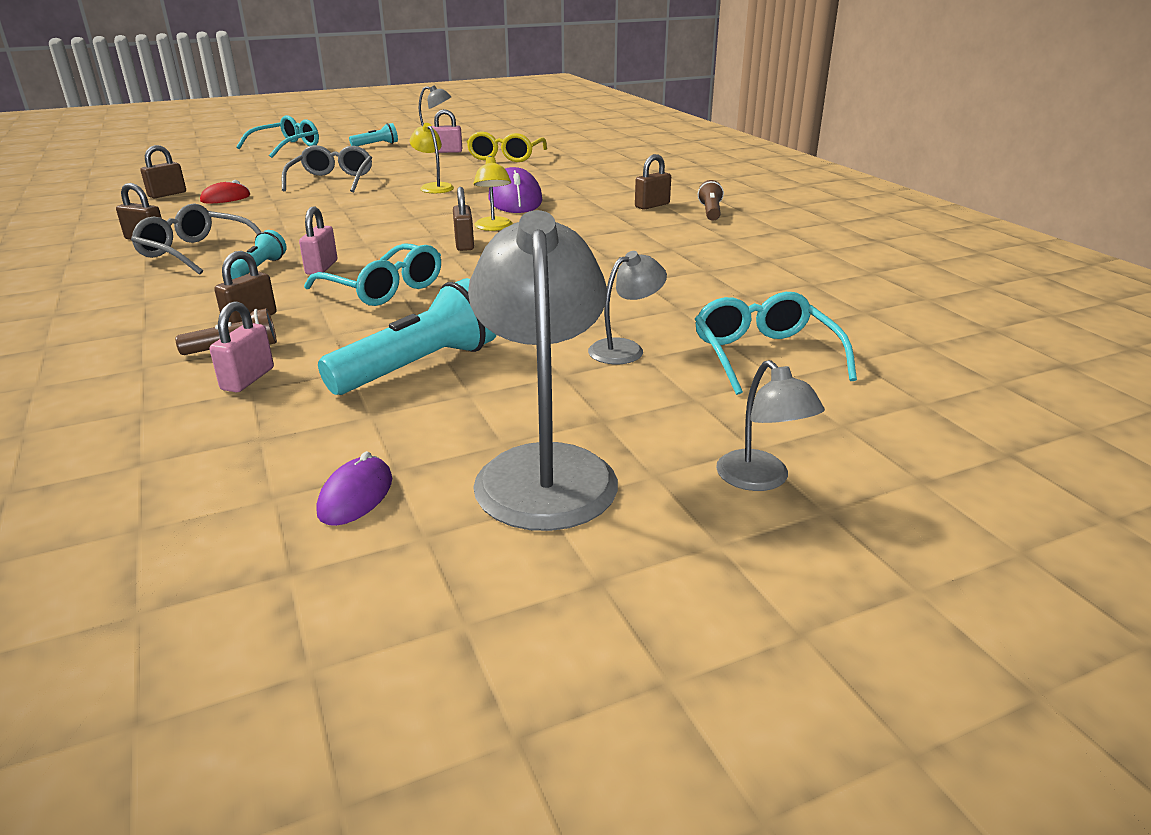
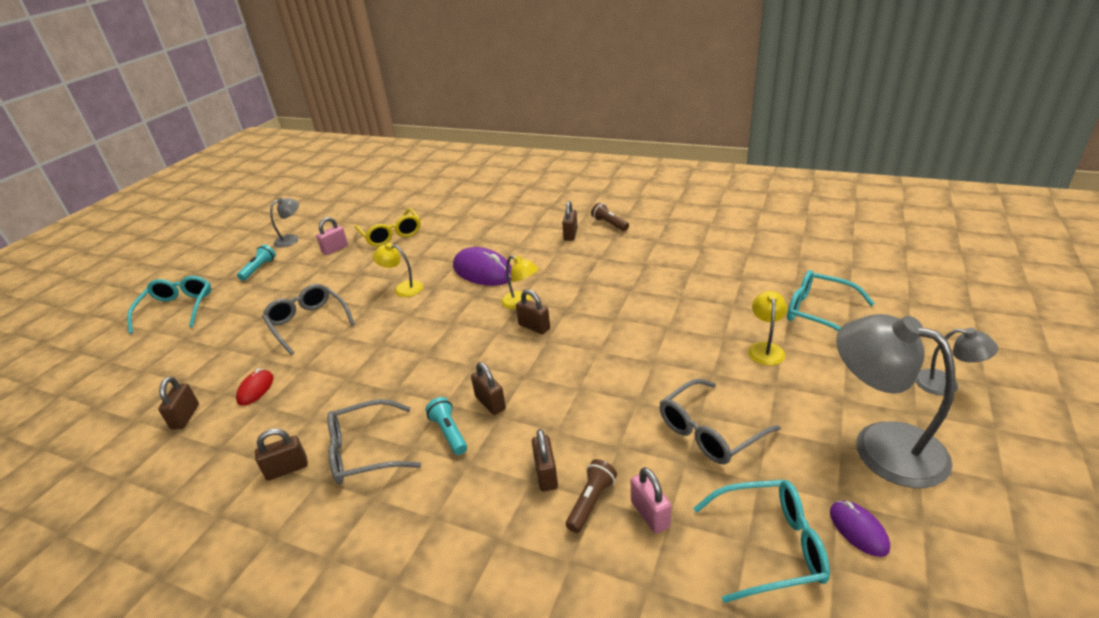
camera: 40 degrees left, 5 degrees up
pink padlock [299,206,337,275] -> brown padlock [471,362,506,415]
turquoise glasses [304,243,441,306] -> turquoise glasses moved to [693,480,830,603]
turquoise flashlight [318,278,497,395] -> grey glasses [660,379,781,464]
grey lamp [588,251,667,364] -> yellow lamp [748,291,787,365]

